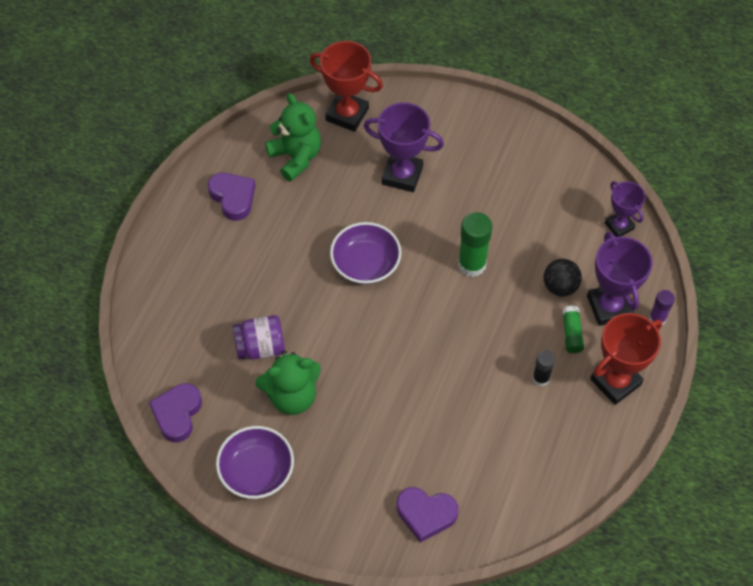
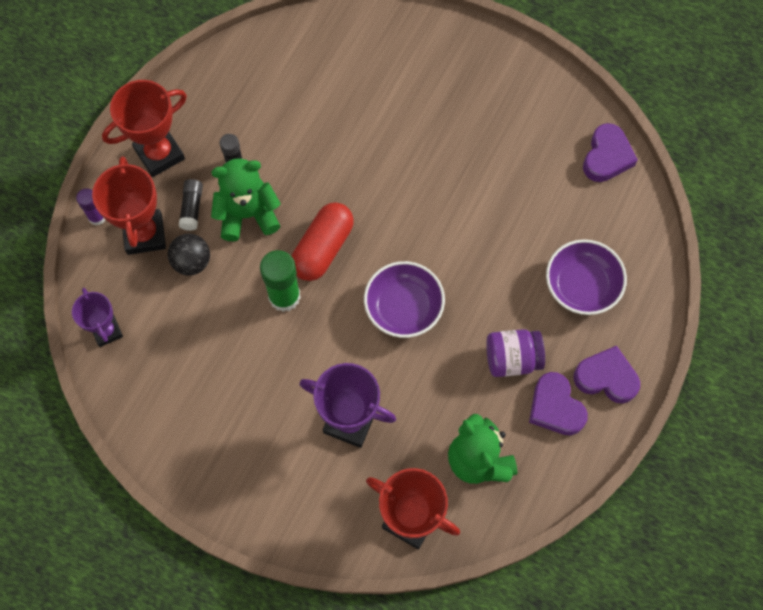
camera: 175 degrees left, 10 degrees up
purple bowl [216,426,294,499] -> purple bowl moved to [546,239,627,315]
purple jar [232,315,285,360] -> purple jar moved to [486,329,545,377]
green teddy bear [255,350,321,415] -> green teddy bear moved to [211,158,281,241]
purple heart [397,487,458,543] -> purple heart moved to [573,346,640,403]
green glue stick [562,306,584,353] -> black glue stick [179,179,203,231]
purple trophy [587,232,653,326] -> red trophy [92,156,166,255]
none -> red capsule [292,202,354,281]

